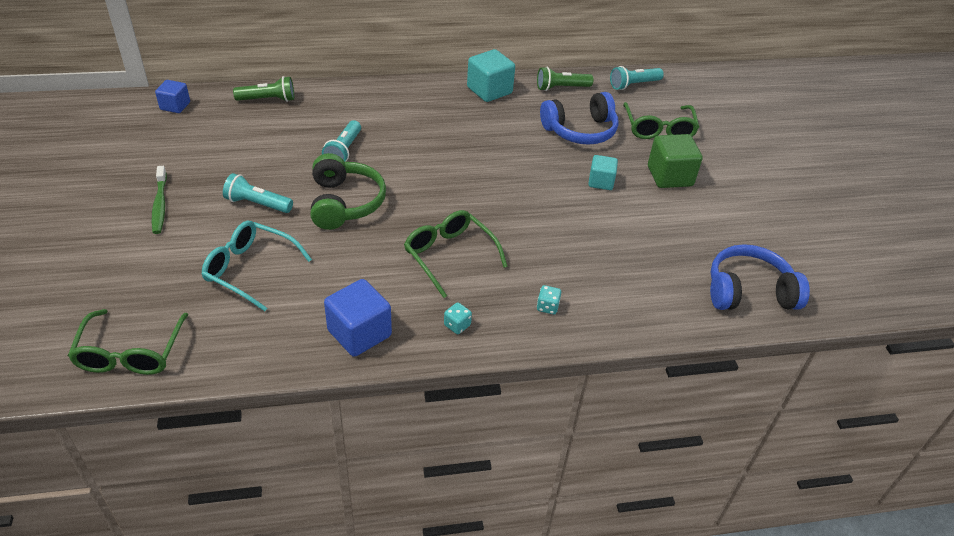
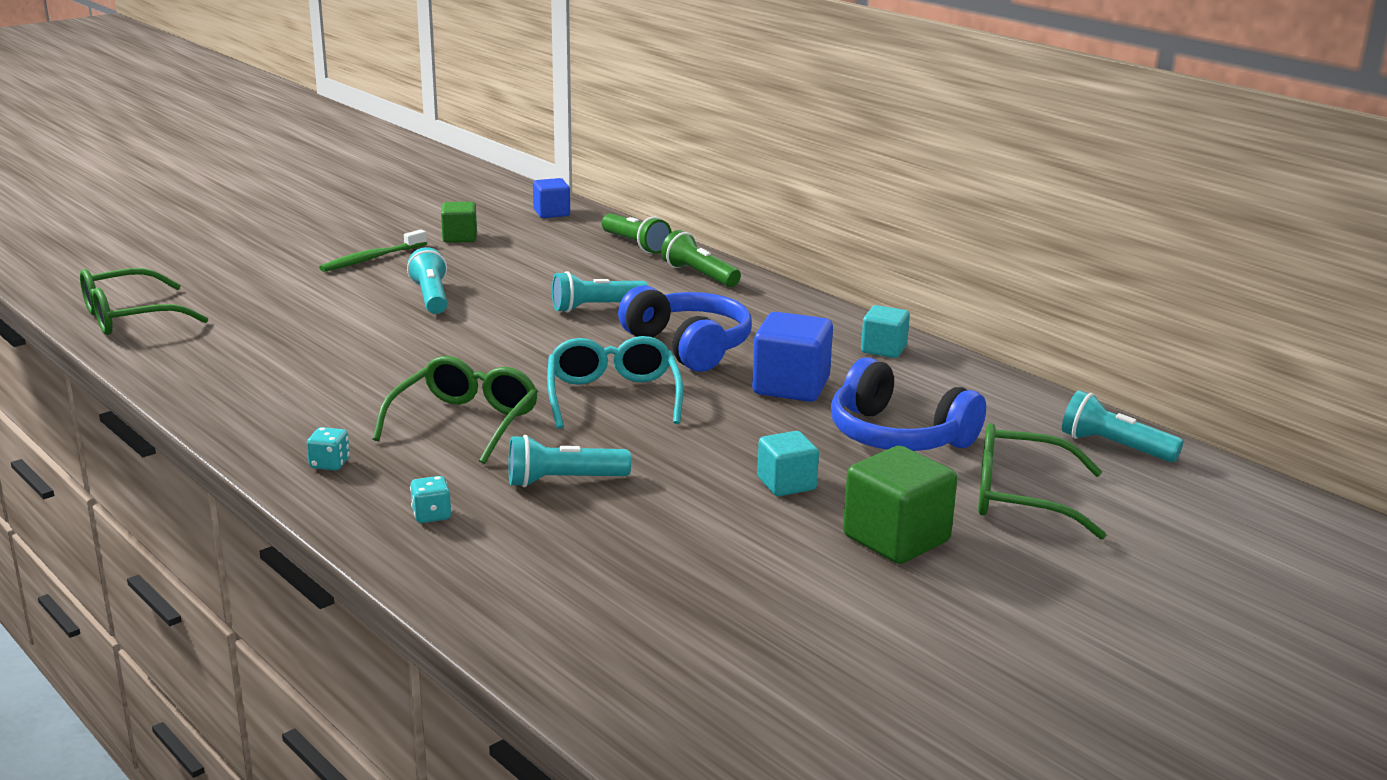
camera: 60 degrees right, 20 degrees down
turquoise glasses [201,221,312,311] -> turquoise glasses moved to [547,336,683,429]
green headphones [310,153,386,230] -> none
blue cube [324,279,392,357] -> blue cube moved to [752,312,833,402]
turquoise cube [467,49,515,102] -> turquoise cube [861,305,910,358], size x0.62
green flashlight [537,67,593,91] -> green flashlight moved to [661,230,741,287]
green glasses [623,102,699,139] -> green glasses turned 45 degrees clockwise [978,423,1106,539]
blue headphones [710,244,810,310] -> blue headphones moved to [618,285,752,372]
none -> green cube [441,202,477,243]
none -> turquoise flashlight [508,435,631,487]

